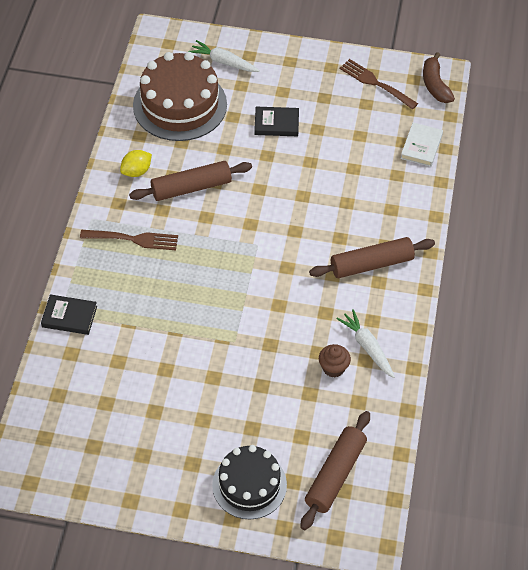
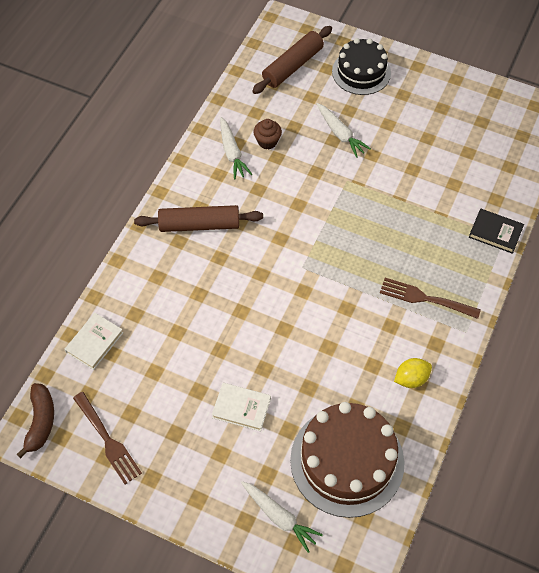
camera: 165 degrees left, 5 degrees up
brown rolling pin [129,161,252,201] -> none
black book [254,107,299,136] -> white book [212,383,271,432]
none -> white carrot [316,103,371,158]

